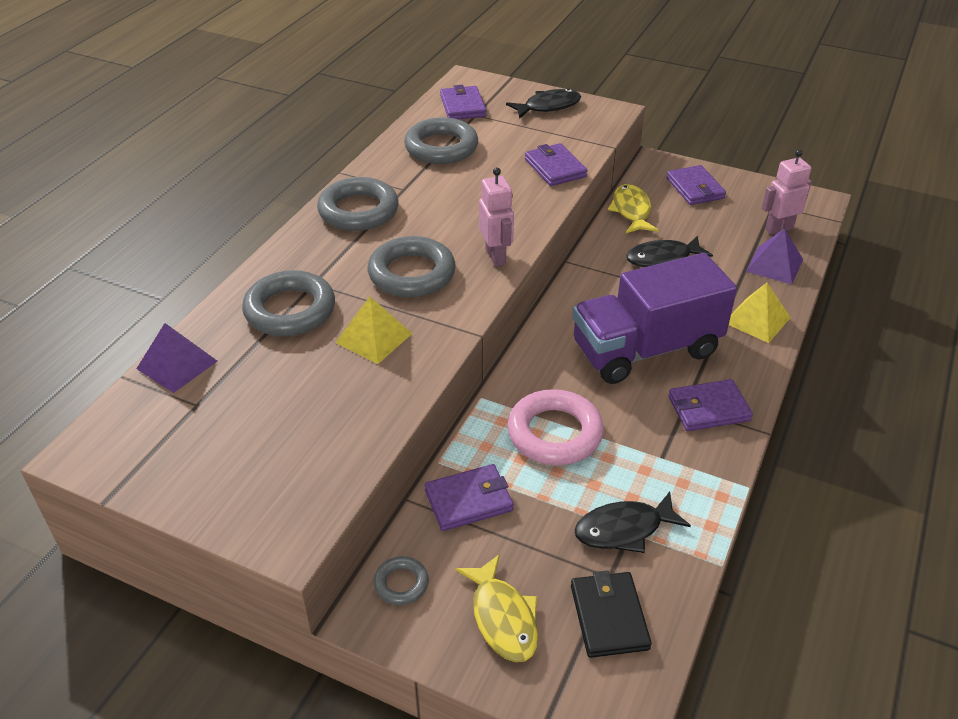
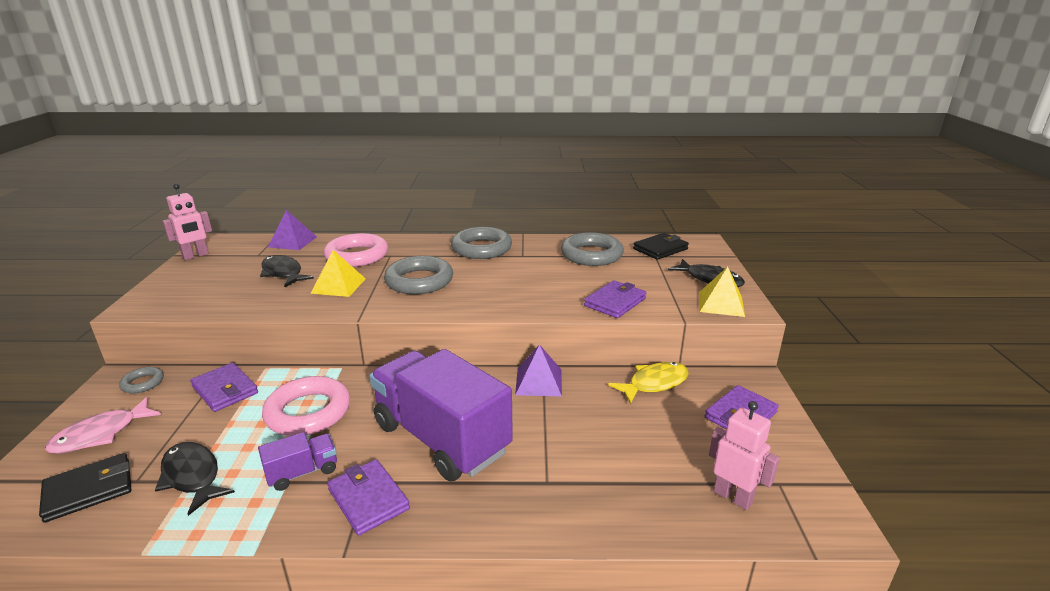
camera: 65 degrees right, 15 degrees down
grey ring [242,270,335,336] -> pink ring [324,233,388,267]
purple wallet [440,85,487,119] -> black wallet [633,233,689,260]
yellow fish [455,554,538,662] -> pink fish [45,397,161,454]
pink robot [479,168,514,266] -> pink robot moved to [162,184,212,260]
black fish [626,236,713,267] -> black fish moved to [260,255,314,287]
yellow pyramid [729,283,791,343] -> yellow pyramid moved to [699,267,745,317]
purple pyramid [746,228,803,285] -> purple pyramid moved to [515,344,562,396]
none -> purple truck [258,432,337,491]

